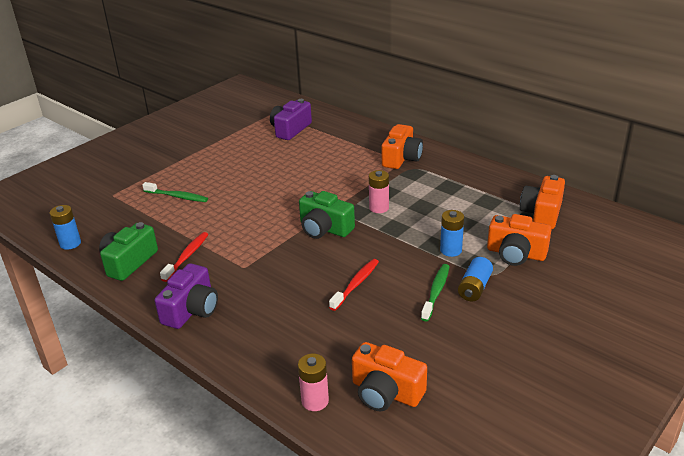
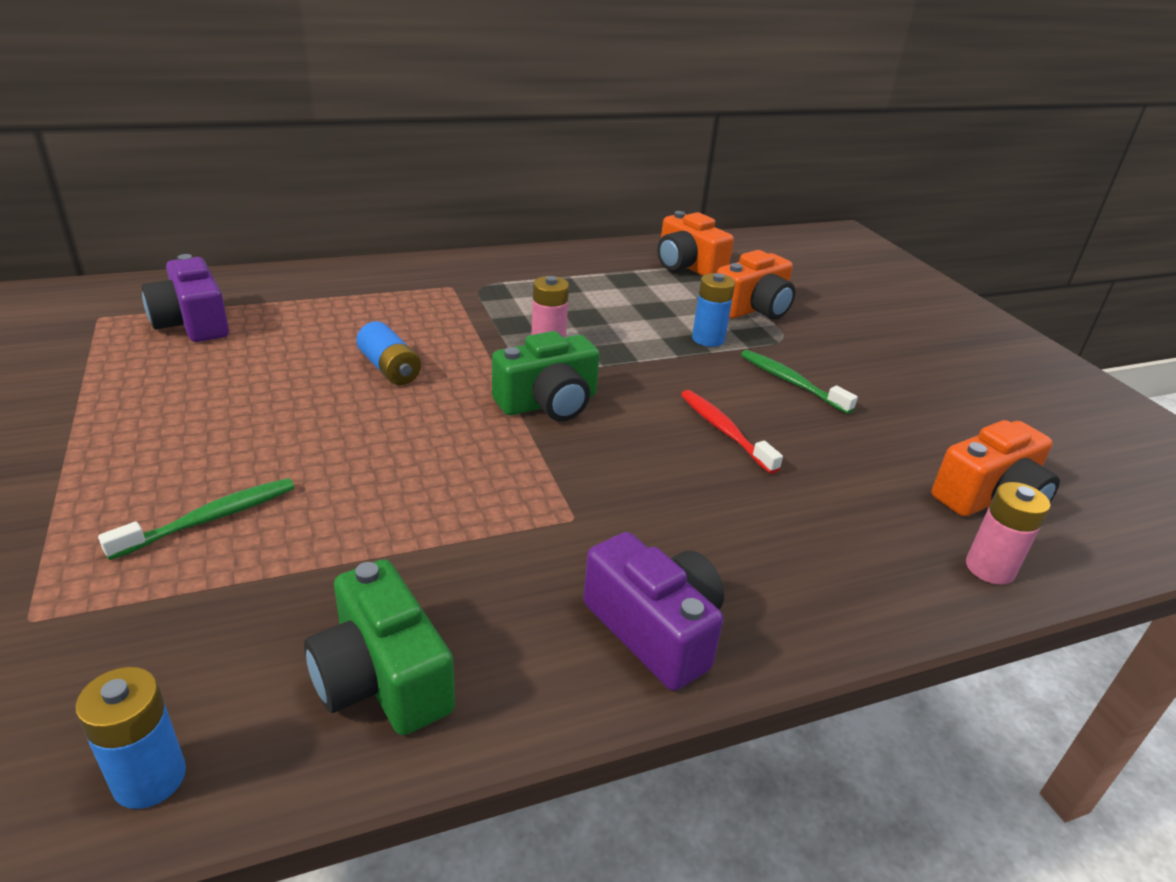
camera: 65 degrees left, 0 degrees up
red toothbrush [160,232,208,282] -> none
orange camera [382,124,423,169] -> none
blue battery [458,257,493,301] -> blue battery moved to [356,321,421,385]

